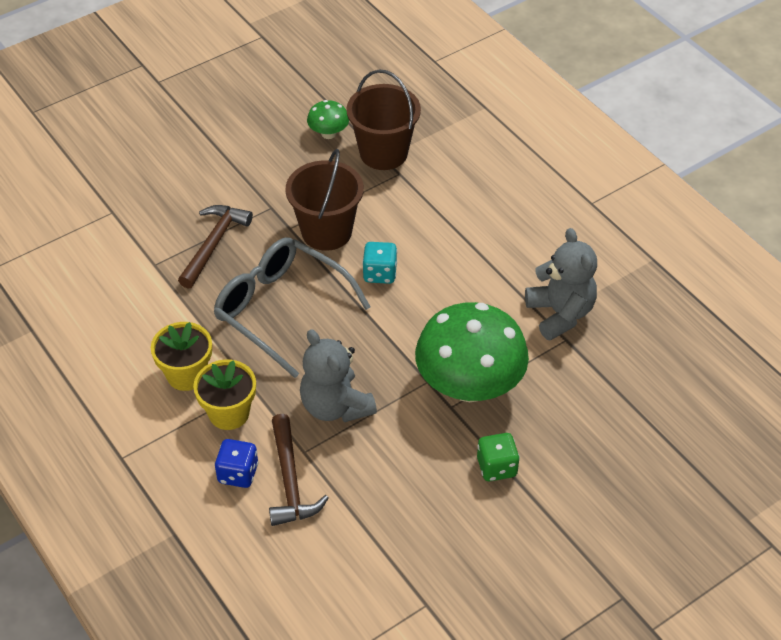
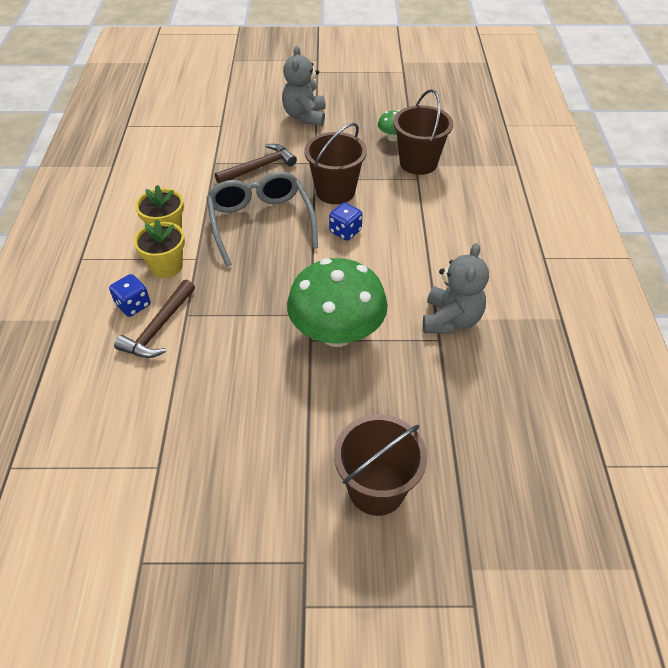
camera: 35 degrees right, 0 degrees up
grey teddy bear [300,329,377,422] -> grey teddy bear moved to [282,46,326,126]
turquoise dice [362,242,397,284] -> blue dice [329,202,363,241]
green dice [477,433,520,481] -> none
none -> brown bucket [334,415,427,516]

